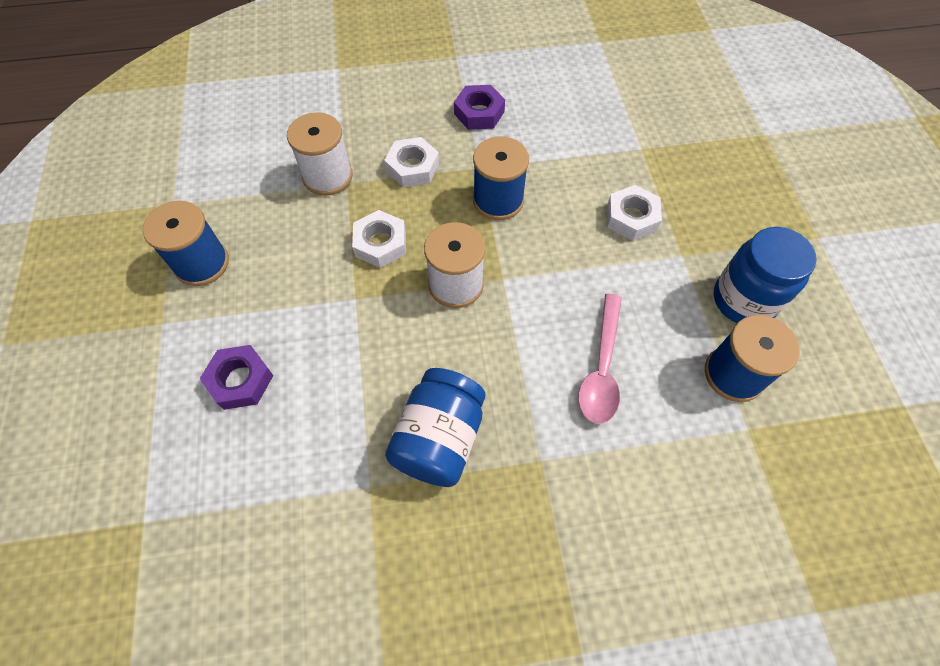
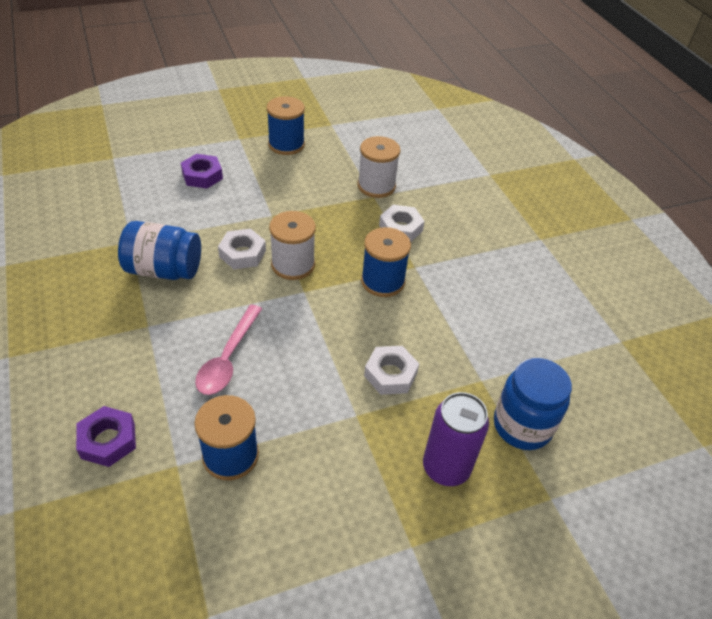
camera: 75 degrees right, 15 degrees down
white nut [352,210,406,268] -> white nut moved to [218,229,266,269]
purple nut [454,85,505,130] -> purple nut moved to [76,406,136,467]
pink spoon [578,294,622,424] -> pink spoon turned 75 degrees counterclockwise [195,305,262,395]
blue jar [714,227,817,323] -> blue jar moved to [494,358,572,450]
none -> purple can [423,392,489,486]

